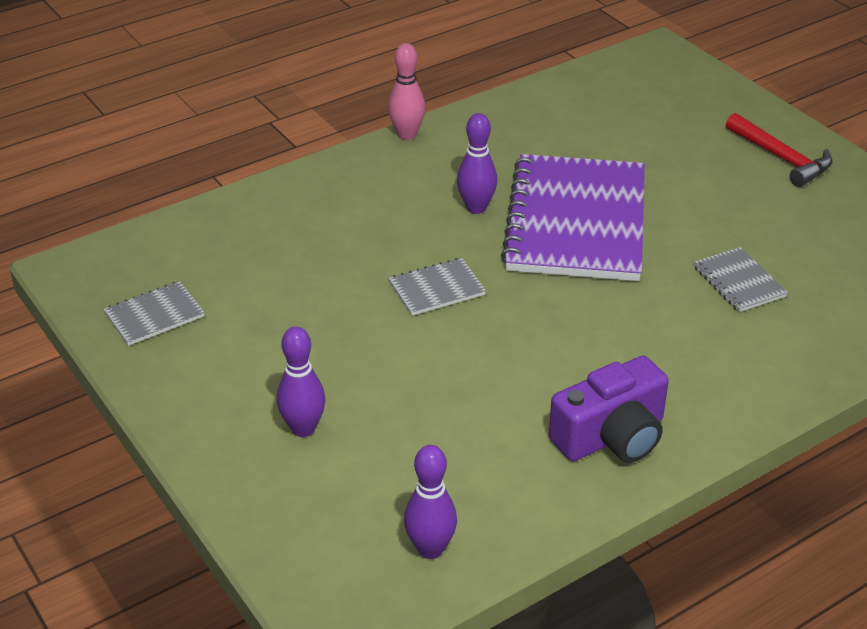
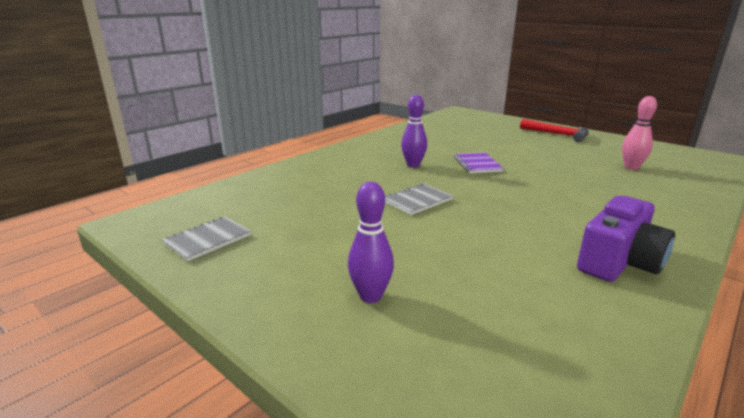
camera: 15 degrees left, 15 degrees down
pink bowling pin [388,43,426,140] -> pink bowling pin moved to [622,96,657,170]
purple bowling pin [404,445,457,559] -> none
purple notebook [501,154,645,281] -> purple notebook [454,153,504,173], size x0.42
grey notebook [694,247,788,312] -> none

